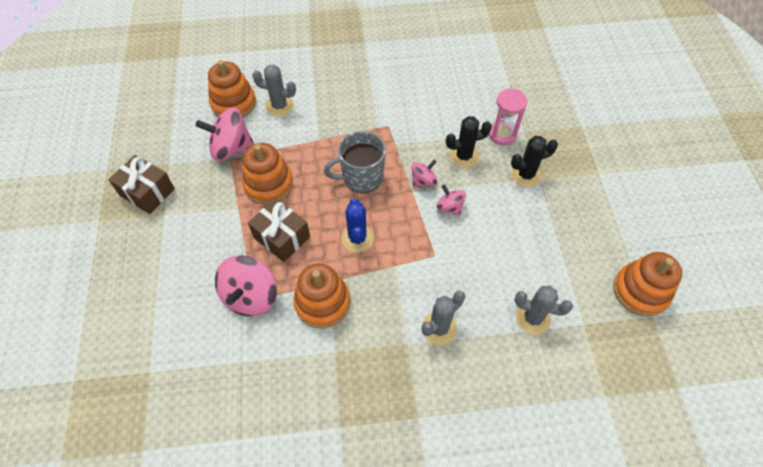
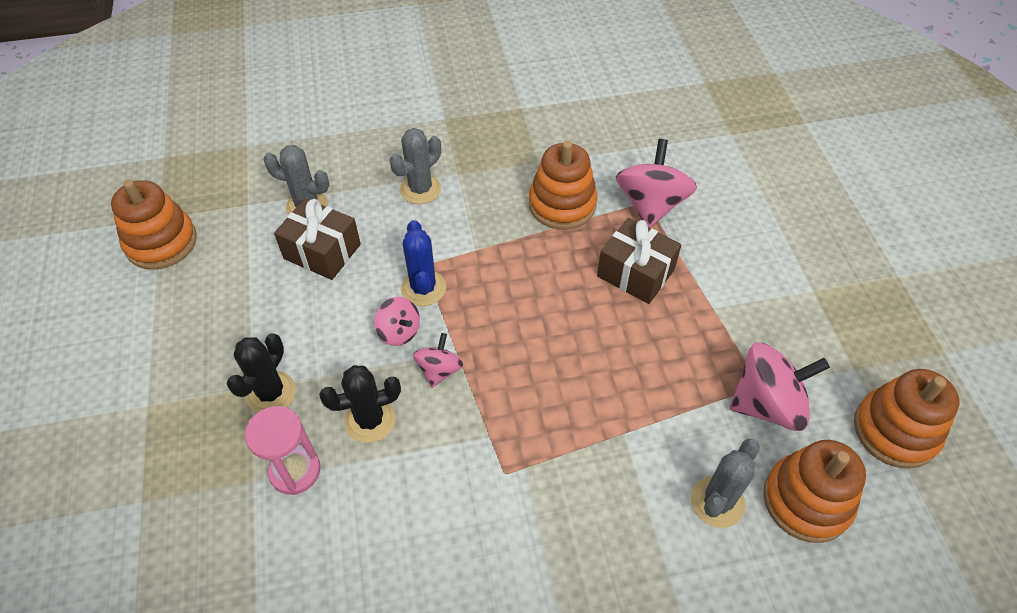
camera: 175 degrees right, 5 degrees down
brown gift [109,155,175,214] -> brown gift moved to [274,198,361,280]
orange stacking toy [242,143,293,205] -> orange stacking toy moved to [854,369,959,469]
grey cactus [252,65,296,117] -> grey cactus turned 60 degrees counterclockwise [691,439,760,528]
grey mug [324,131,386,193] -> none
blue cactus [341,198,374,252] -> blue cactus moved to [401,220,446,306]
pink spinning top [411,160,437,187] -> pink spinning top turned 150 degrees clockwise [413,333,463,388]
black cactus [511,136,558,187] -> black cactus turned 45 degrees counterclockwise [227,333,296,413]

